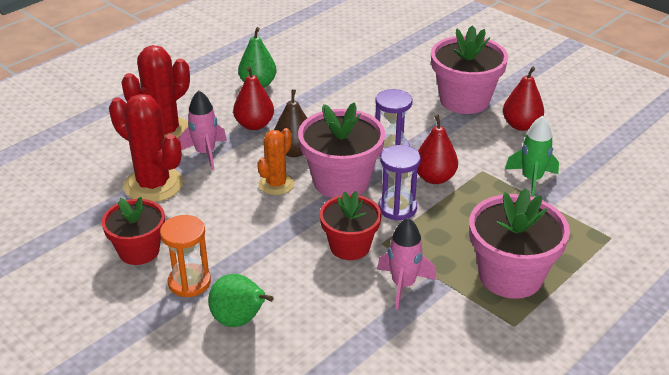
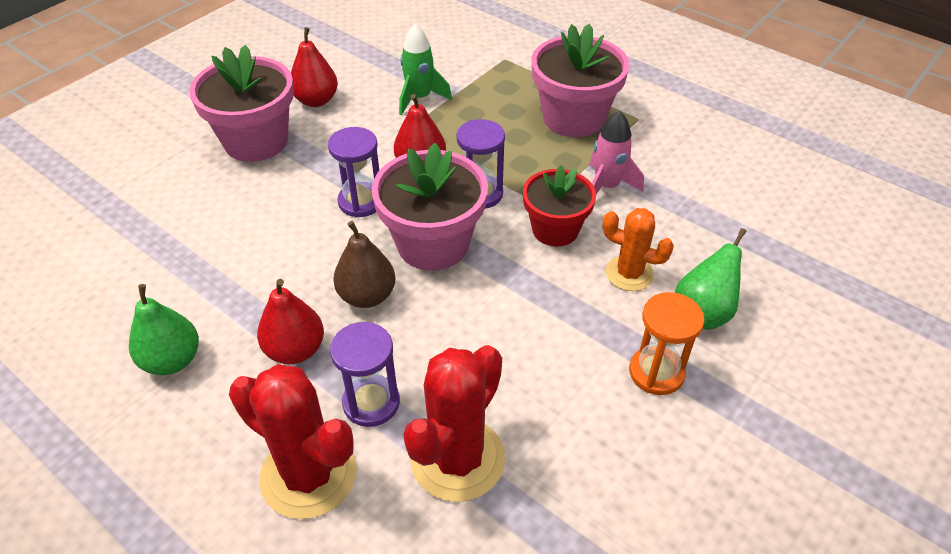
camera: 95 degrees left, 10 degrees up
red flower pot [102,197,165,265] -> none
pink rocket [178,91,227,170] -> purple hourglass [330,322,400,427]
orange cactus [257,128,295,195] -> orange cactus moved to [603,208,674,291]

